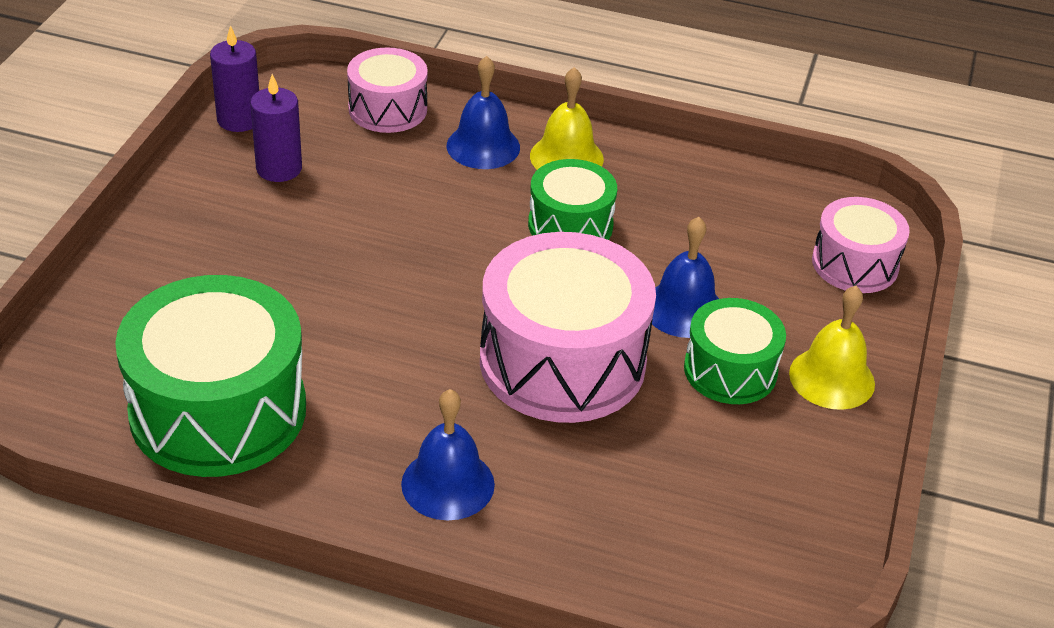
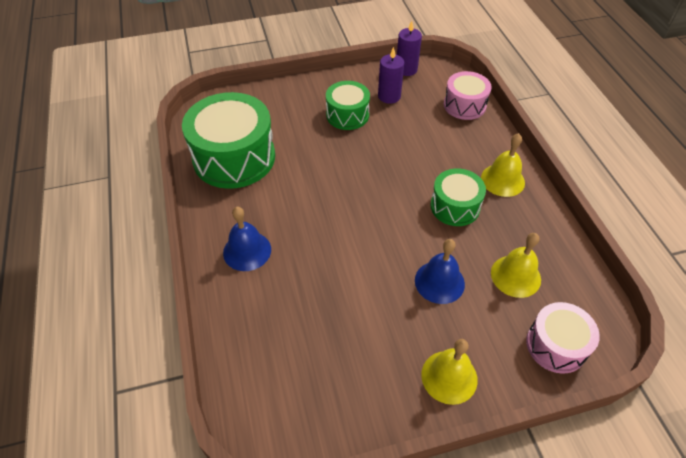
camera: 60 degrees right, 10 degrees up
blue bell [447,56,520,169] -> none
pink drum [480,232,656,423] -> none
green drum [684,298,786,404] -> green drum moved to [326,81,370,130]
none -> yellow bell [491,233,541,298]

